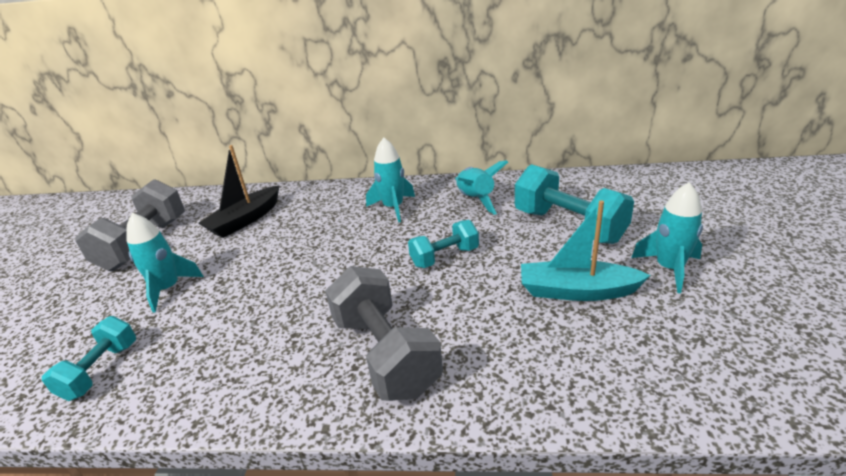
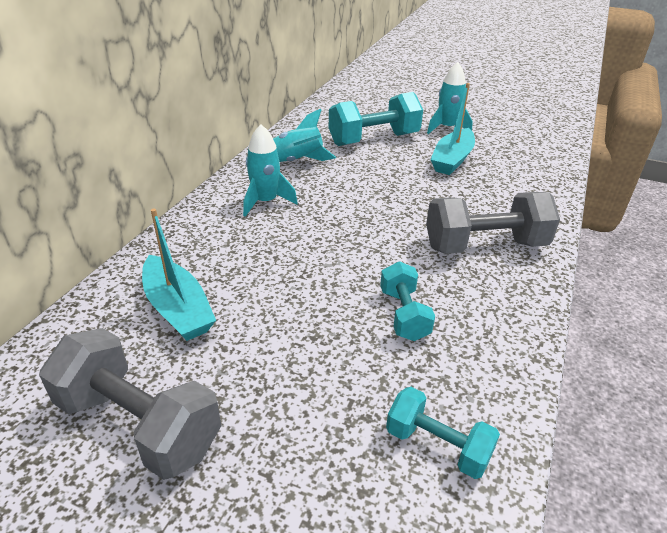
camera: 75 degrees left, 5 degrees up
turquoise rocket [126,213,204,313] -> none
black boat [199,145,280,238] -> turquoise boat [142,208,216,341]
turquoise dumbbell [408,220,479,268] -> turquoise dumbbell moved to [380,261,435,341]

